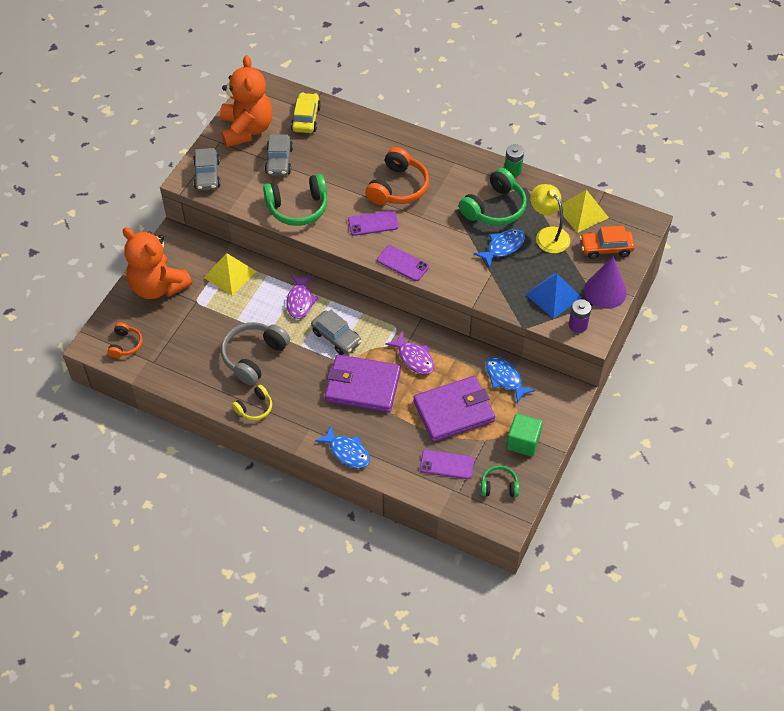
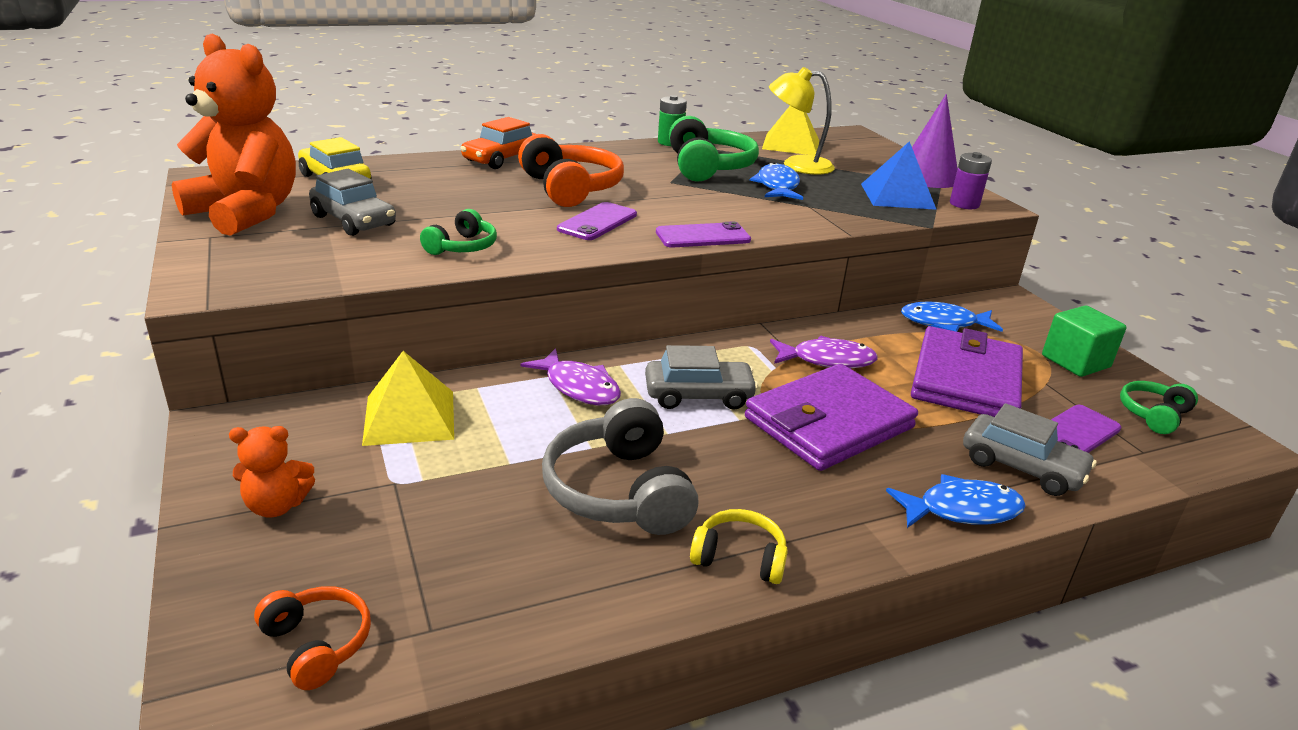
camera: 50 degrees left, 25 degrees down
orange teddy bear [123,227,192,299] -> orange teddy bear [229,426,315,518], size x0.46
grey car [193,148,221,191] -> grey car moved to [963,403,1096,496]
yellow headphones [232,385,272,420] -> yellow headphones turned 75 degrees counterclockwise [690,509,788,584]
green headphones [263,174,327,226] -> green headphones [420,209,497,255], size x0.55
orange car [580,226,635,259] -> orange car moved to [460,117,535,169]

